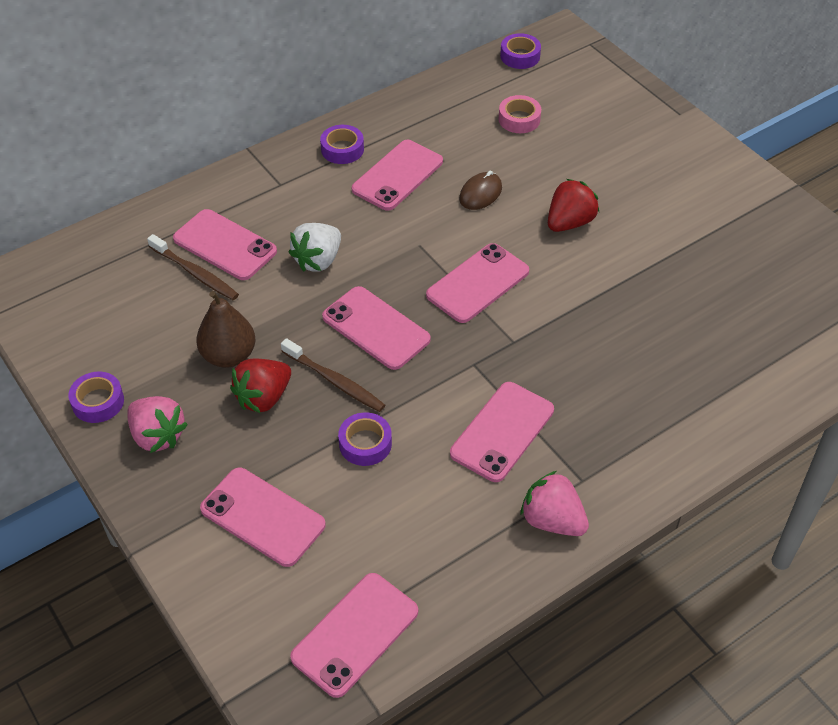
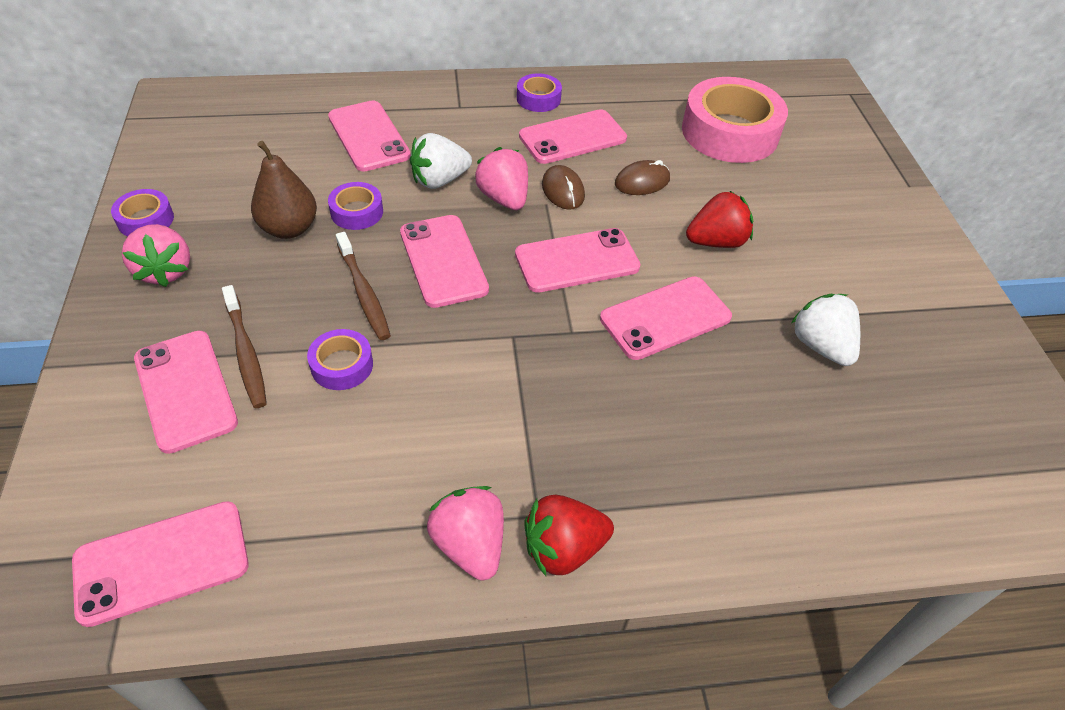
camera: 25 degrees right, 0 degrees up
brown toothbrush [147,234,239,300] -> brown toothbrush moved to [222,285,267,408]
red strawberry [230,359,291,413] -> red strawberry moved to [525,495,614,576]
pink phone [450,382,554,482] -> pink phone moved to [600,276,732,360]
pink tape [498,95,541,133] -> pink tape [682,77,788,163], size x2.12
purple tape [500,33,541,69] -> purple tape moved to [328,182,383,230]
none -> pink strawberry [475,147,528,210]
none -> brown mouse [542,165,585,210]
none -> white strawberry [791,294,860,366]

